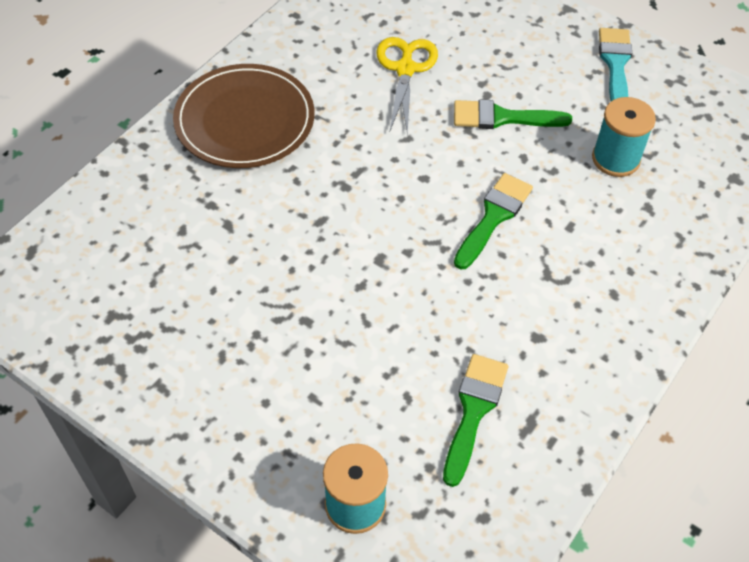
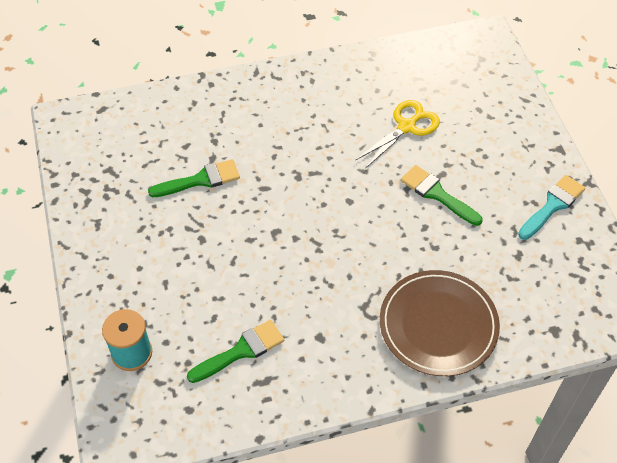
camera: 40 degrees right, 0 degrees up
brown plate [173,64,314,168] -> brown plate moved to [380,270,500,376]
green brush [454,173,533,270] -> green brush moved to [148,159,240,197]
turquoise spool [592,97,656,177] -> none

